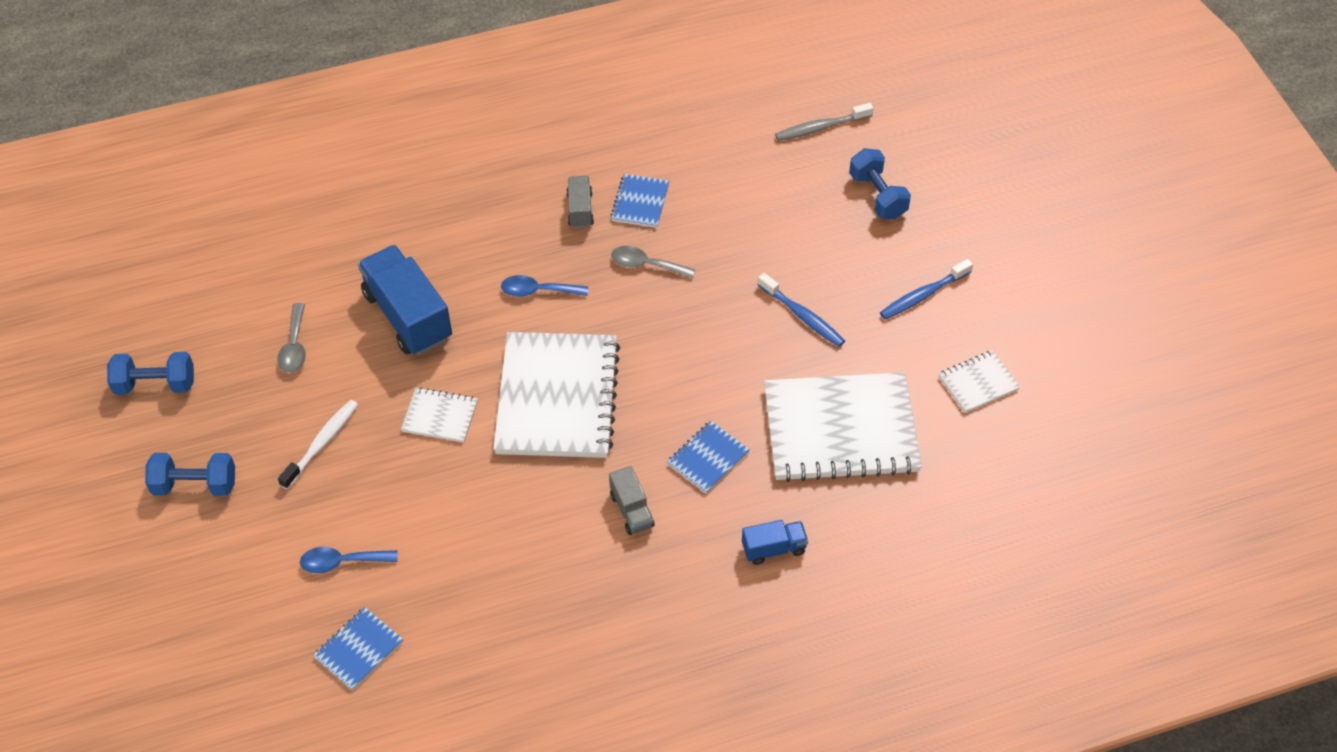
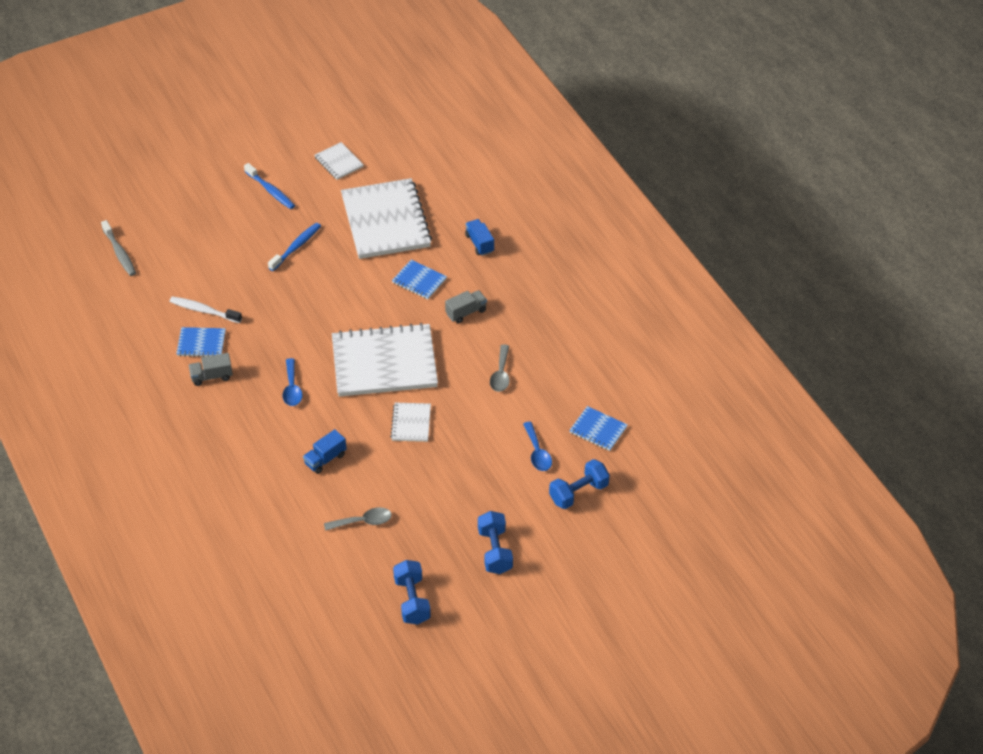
camera: 100 degrees left, 5 degrees down
white toothbrush [278,400,358,490] -> white toothbrush moved to [169,297,242,323]
blue truck [358,245,452,355] -> blue truck [303,429,347,474], size x0.50
grey spoon [611,246,696,278] -> grey spoon moved to [490,345,510,392]
blue dumbbell [849,148,911,219] -> blue dumbbell moved to [549,459,610,509]

